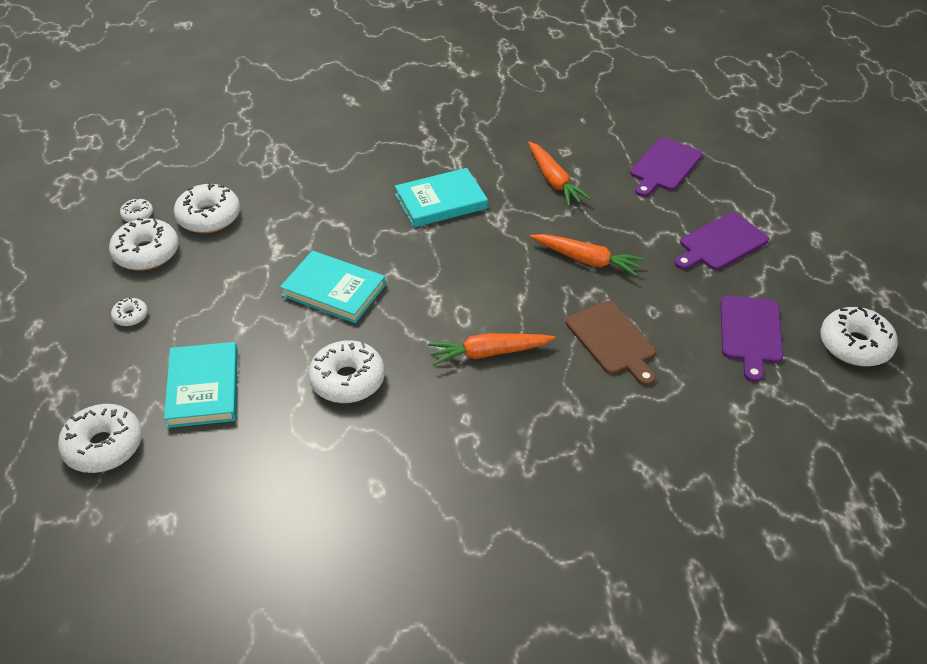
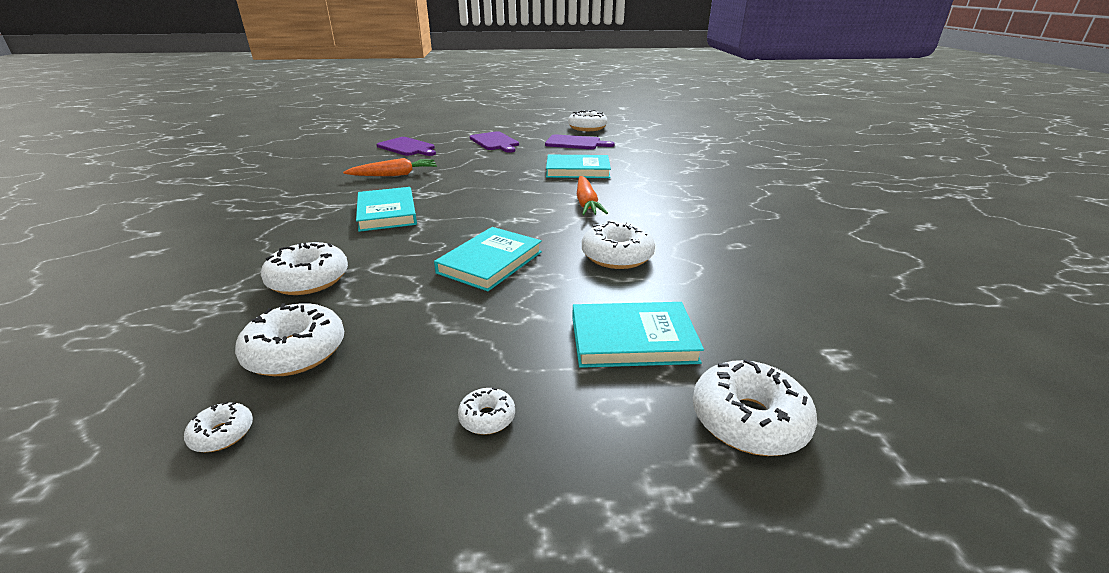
camera: 85 degrees left, 15 degrees down
white donut [109,218,179,270] -> white donut moved to [261,242,348,295]
orange carrot [530,234,644,276] -> none
brown cutting board [566,301,656,386] -> turquoise book [546,155,611,178]

